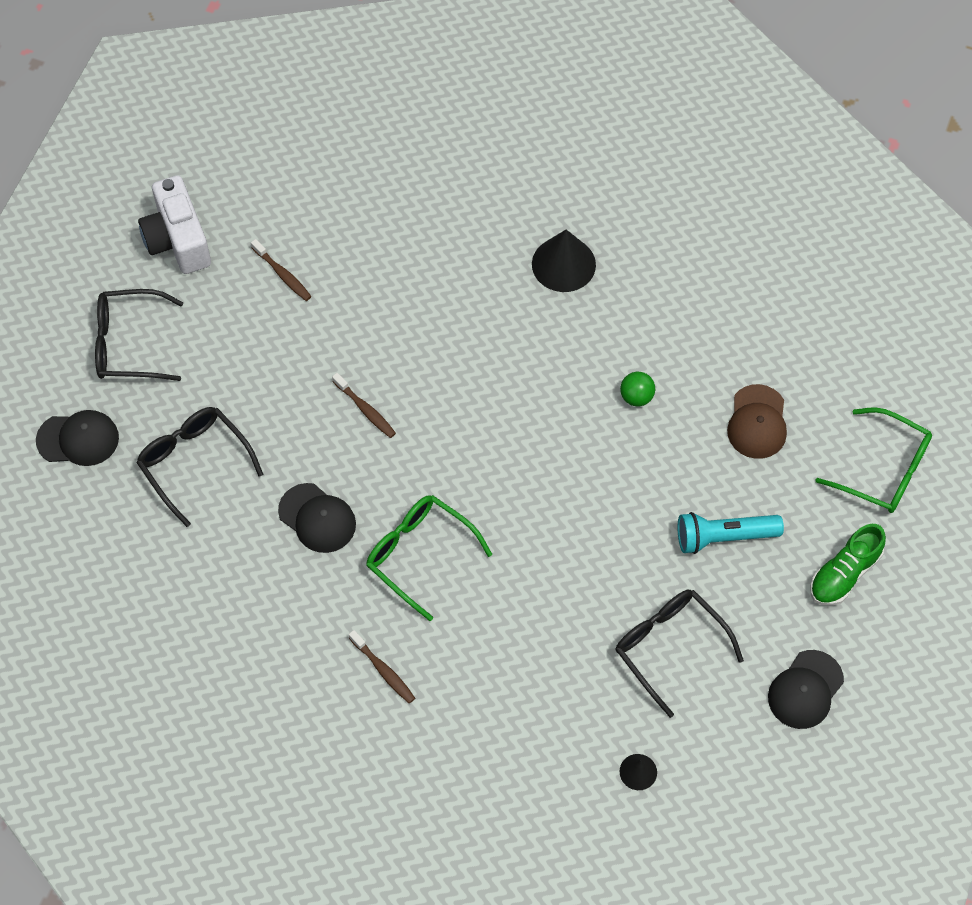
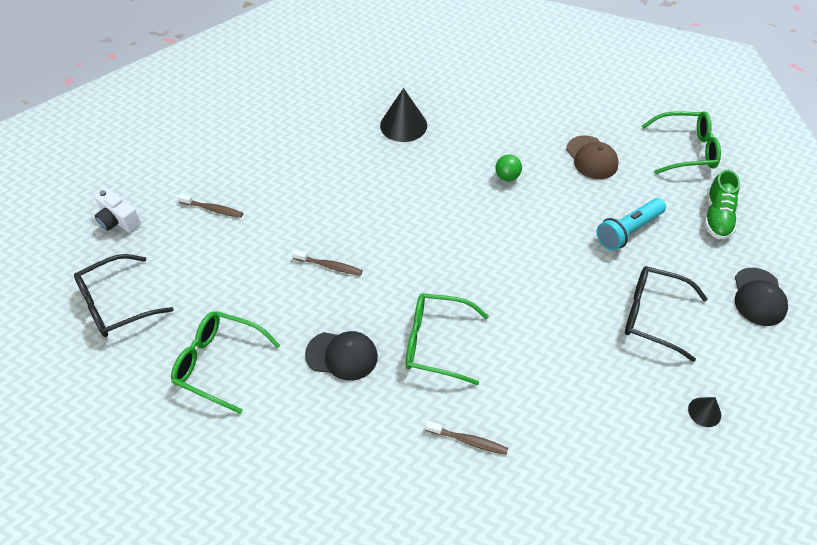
camera: 30 degrees left, 10 degrees down
black cap [36,410,119,466] -> none
black glasses [136,407,263,527] -> green glasses [171,311,280,414]
white camera [138,175,211,274] -> white camera [94,188,141,233], size x0.64

